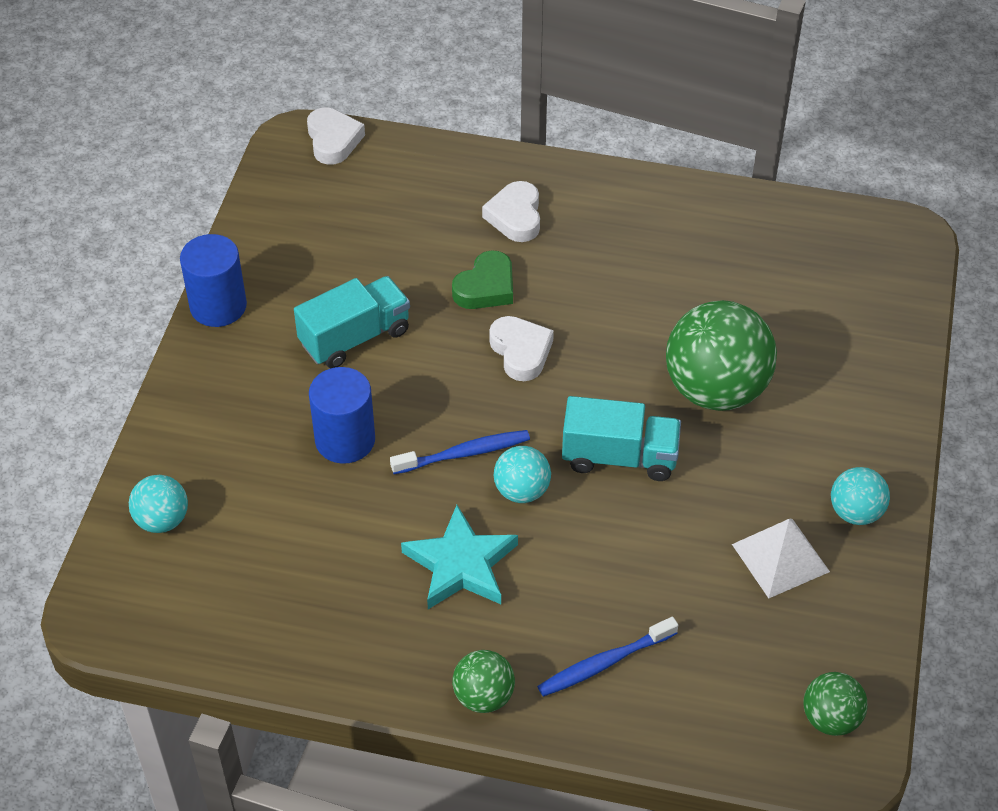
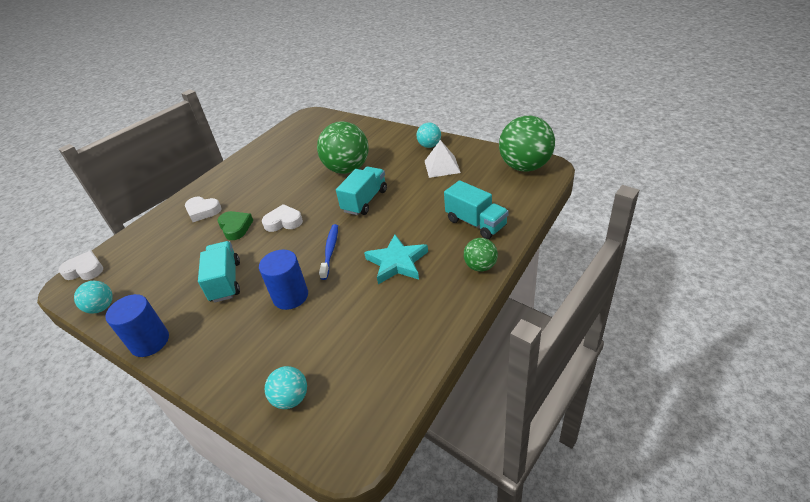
camera: 65 degrees left, 10 degrees down
turquoise ball [494,446,551,503] -> turquoise ball moved to [74,281,113,314]
blue toothbrush [537,617,678,697] -> turquoise truck [444,180,509,239]
green ball [804,672,867,736] -> green ball [499,116,555,172], size x1.97

